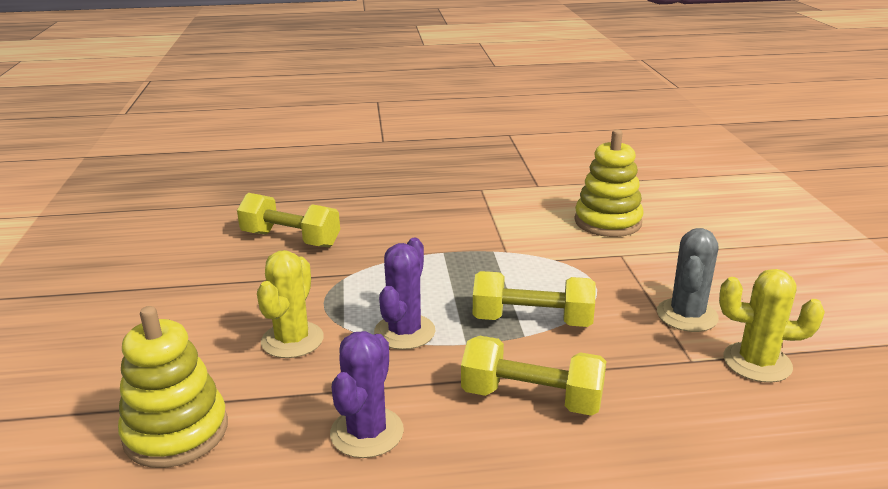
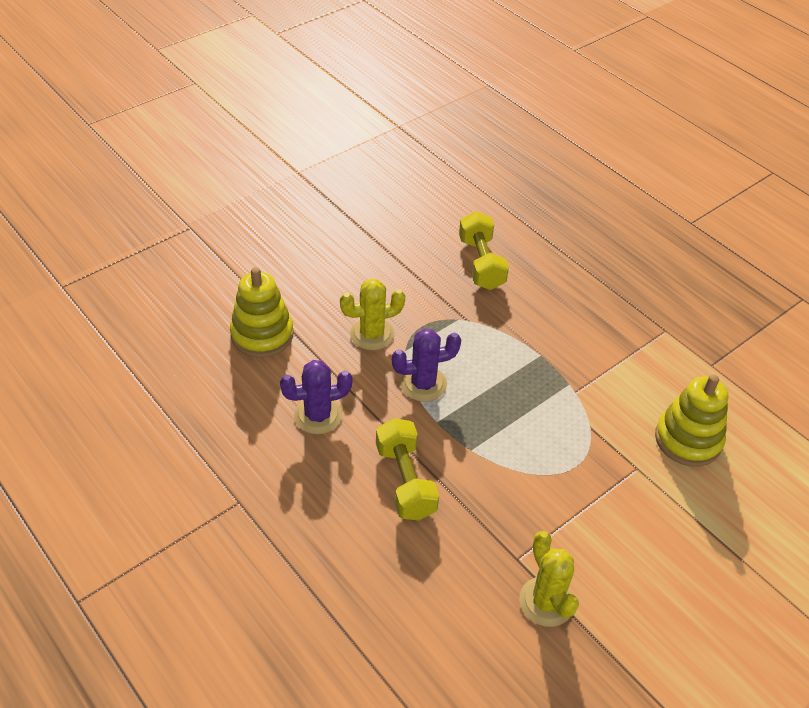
camera: 55 degrees right, 20 degrees up
yellow dumbbell [473,271,596,327] -> none
grey cactus [657,228,719,332] -> none

